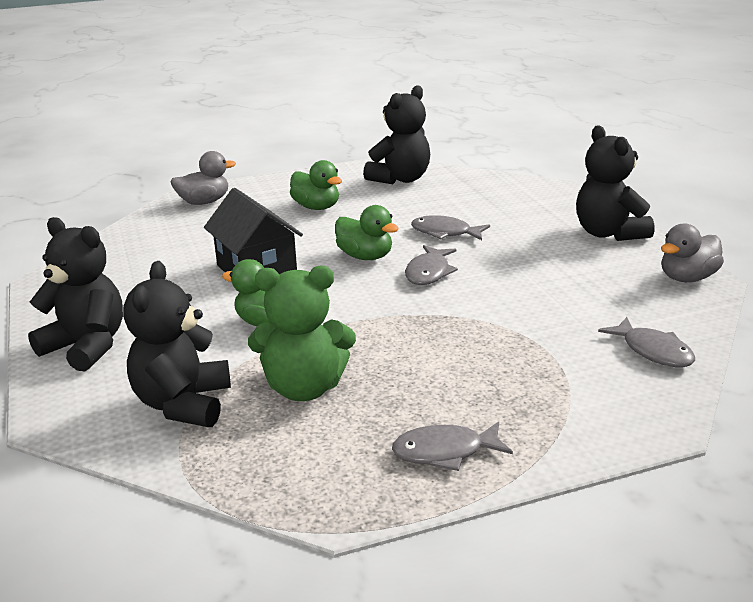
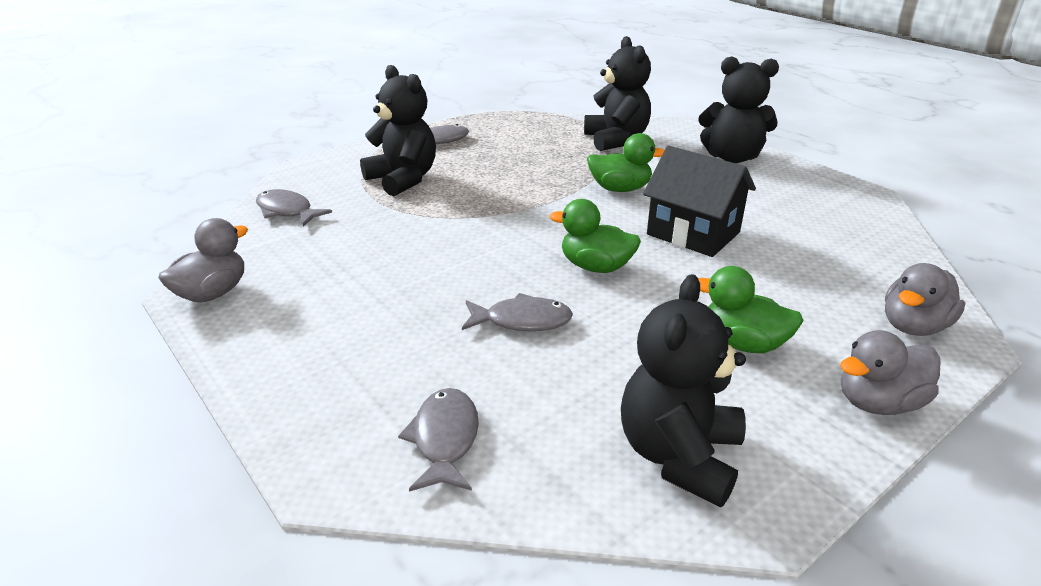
camera: 160 degrees right, 5 degrees up
green teddy bear [248,266,356,401] -> none
grey fish [405,245,458,285] -> grey fish moved to [398,388,479,492]
black teddy bear [576,125,654,241] -> black teddy bear moved to [360,65,436,196]
none -> grey duck [840,330,941,415]

